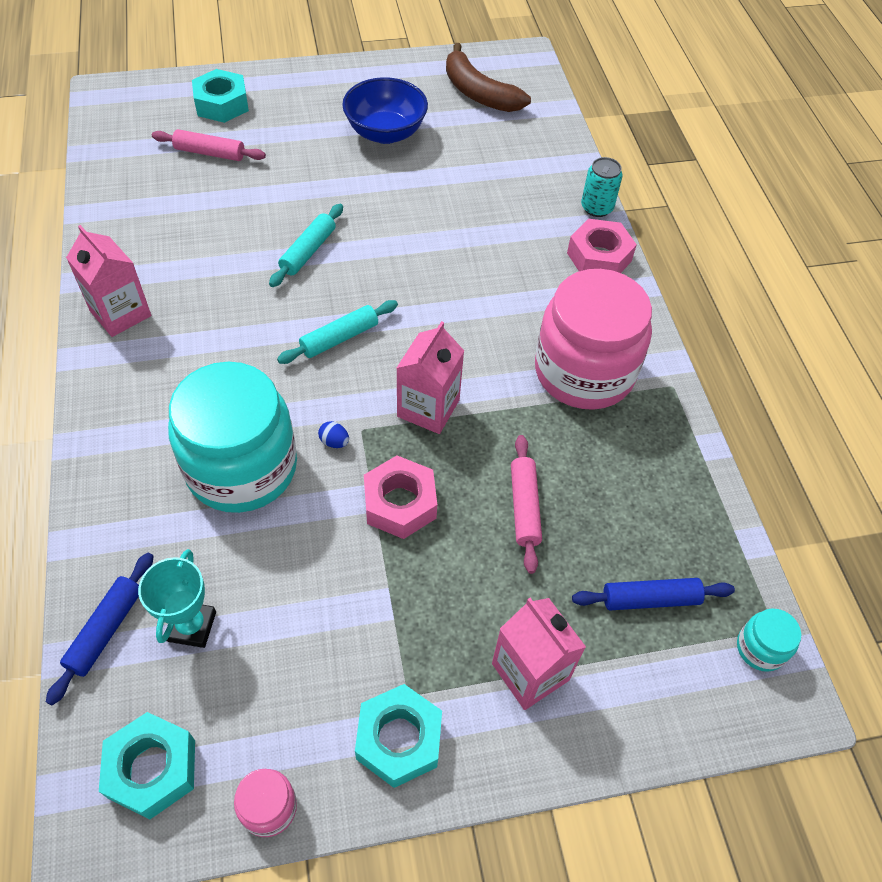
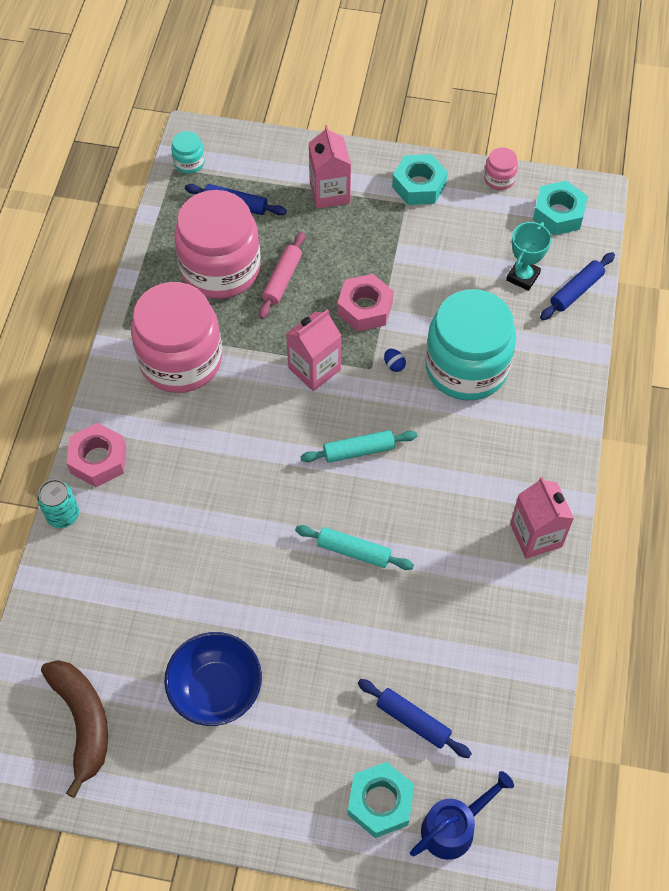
camera: 155 degrees left, 5 degrees up
pink rolling pin [152,129,266,161] -> blue rolling pin [358,679,472,758]
turquoise rolling pin [269,204,343,287] -> turquoise rolling pin turned 60 degrees clockwise [295,525,414,570]
none -> pink jar [174,190,261,299]
none -> blue watering can [410,771,514,860]

